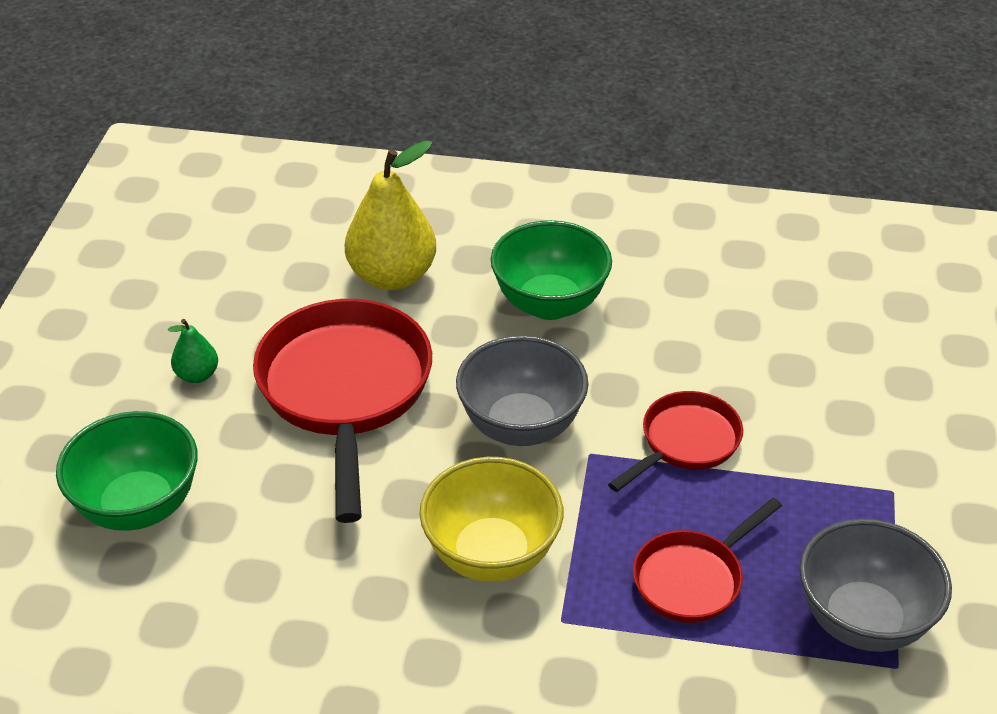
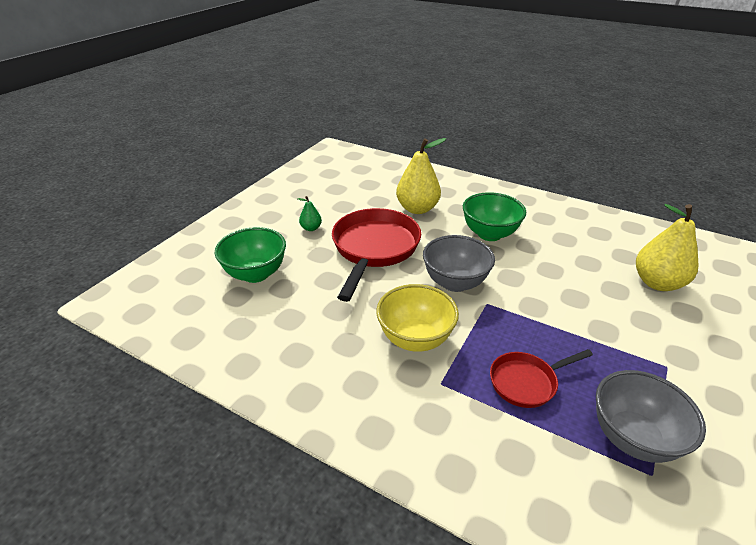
camera: 20 degrees right, 5 degrees down
red pan [608,391,743,492] -> none
none -> yellow pear [636,204,698,291]

